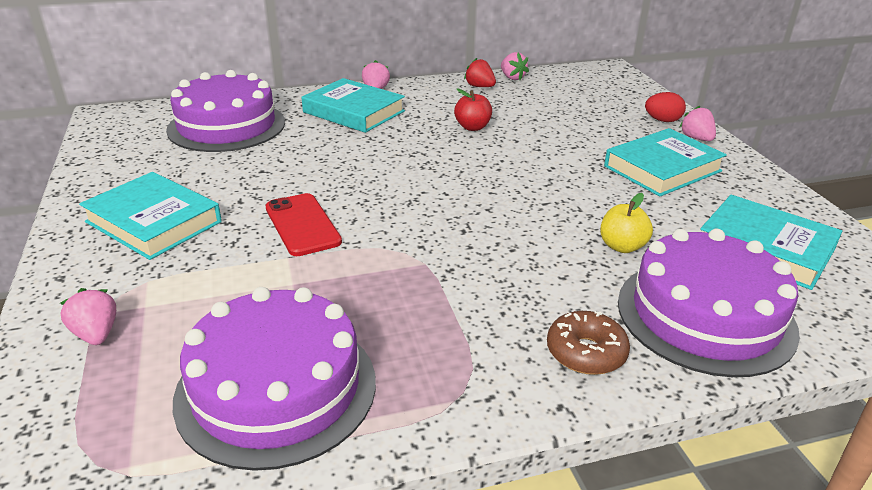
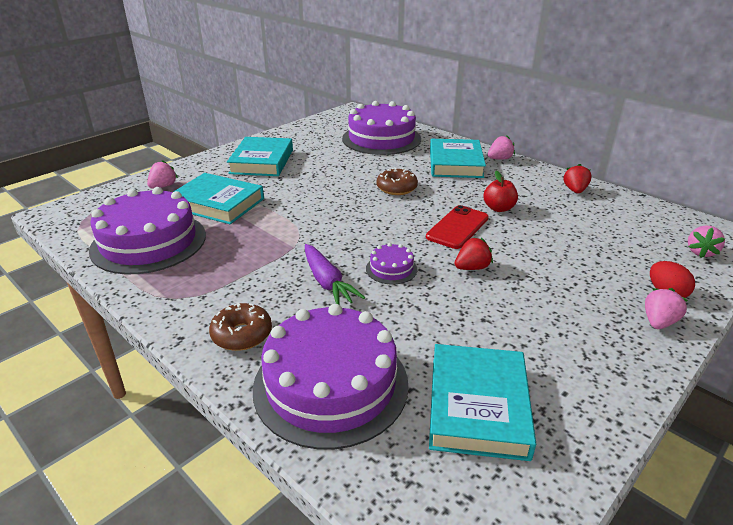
camera: 60 degrees right, 0 degrees up
red phone [265,193,342,256] -> red phone moved to [426,205,489,249]
pink strawberry [501,52,529,80] -> pink strawberry moved to [688,226,725,258]
yellow apple [600,193,653,253] -> none
turquoise book [604,128,727,197] -> turquoise book moved to [173,173,264,224]
none -> purple carrot [305,244,365,305]
none -> purple cake [366,243,417,284]
none -> brown donut [376,167,418,195]
none -> red strawberry [455,237,493,270]

